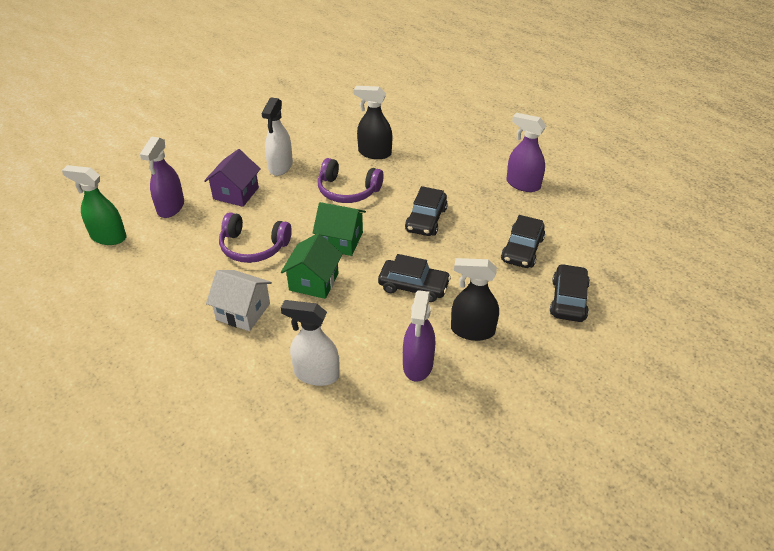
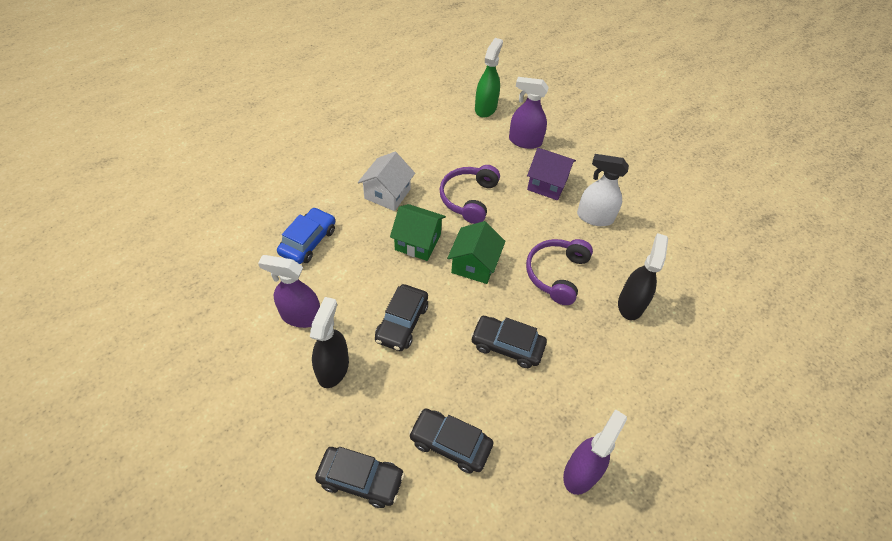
camera: 90 degrees right, 10 degrees up
white spray bottle [281,300,340,386] -> blue car [277,207,335,264]

